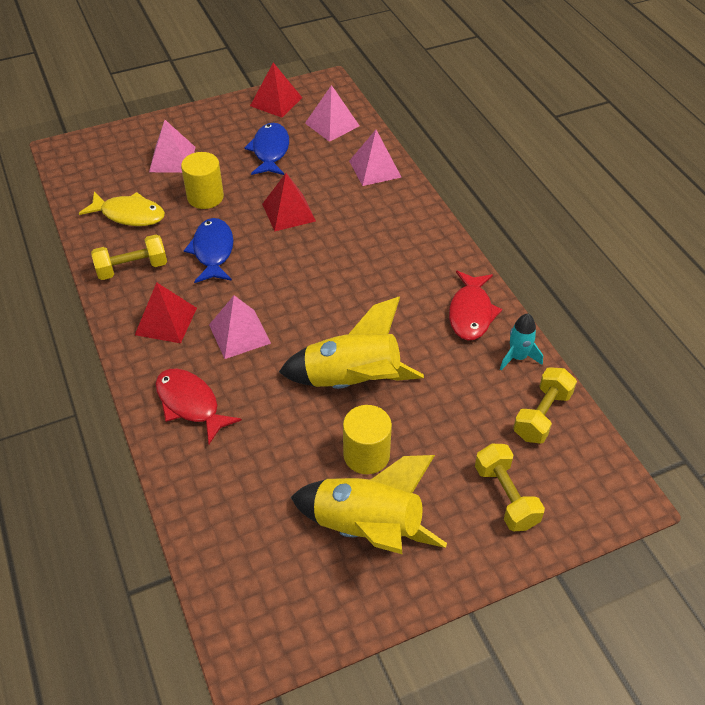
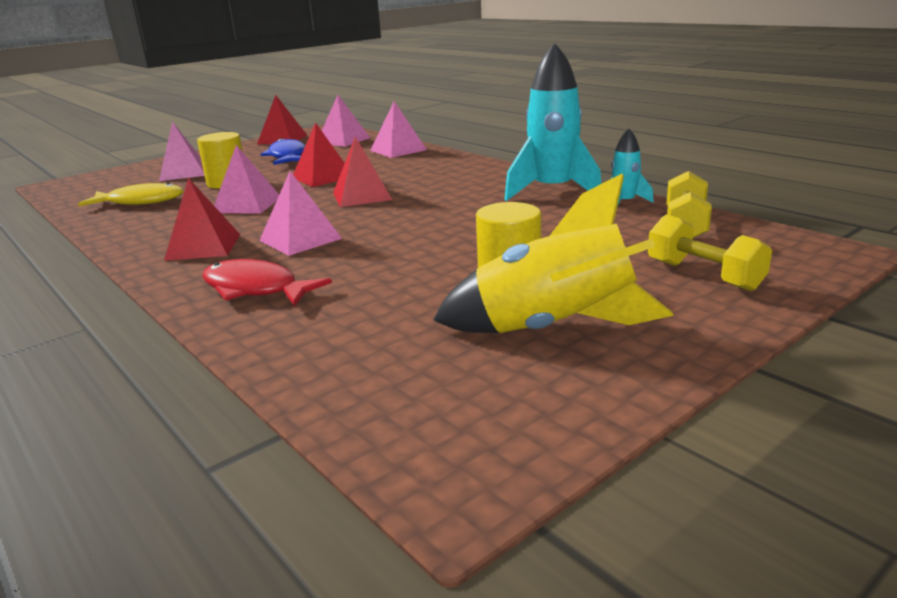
camera: 15 degrees left, 25 degrees down
yellow dumbbell [91,234,167,280] -> none
blue fish [184,218,233,283] -> pink pyramid [214,145,279,213]
yellow rocket [279,297,424,389] -> none
red fish [449,271,502,341] -> turquoise rocket [504,43,601,201]
none -> red pyramid [333,136,392,207]

